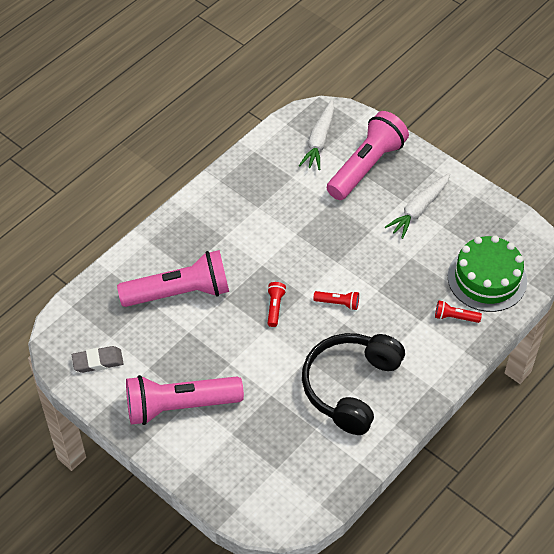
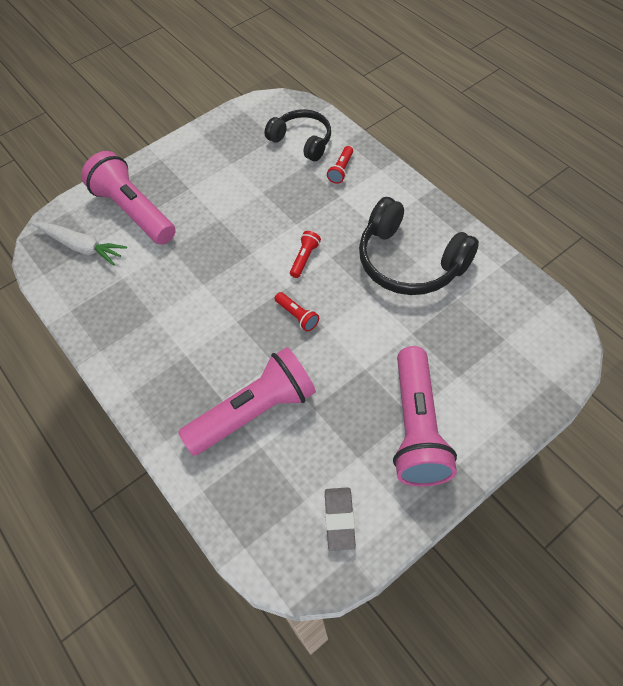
camera: 75 degrees left, 5 degrees up
pink flashlight [117,250,229,307] -> pink flashlight turned 60 degrees clockwise [178,347,316,456]
red flashlight [267,282,286,327] -> red flashlight turned 150 degrees counterclockwise [275,292,319,331]
white carrot [385,173,450,239] -> none
green cake [448,235,527,312] -> black headphones [265,109,331,161]

